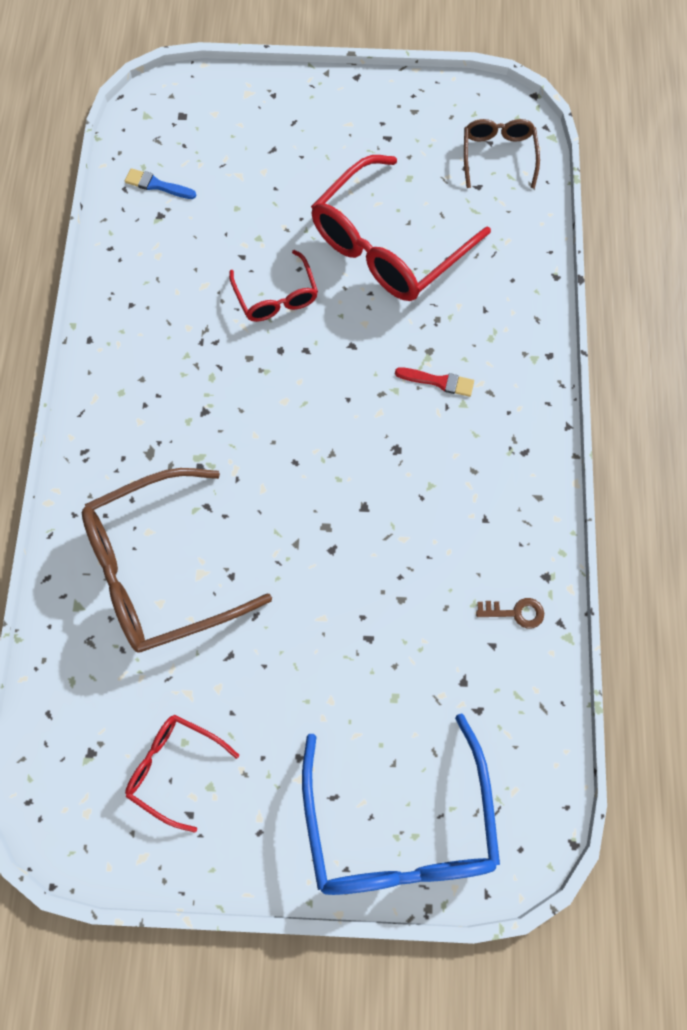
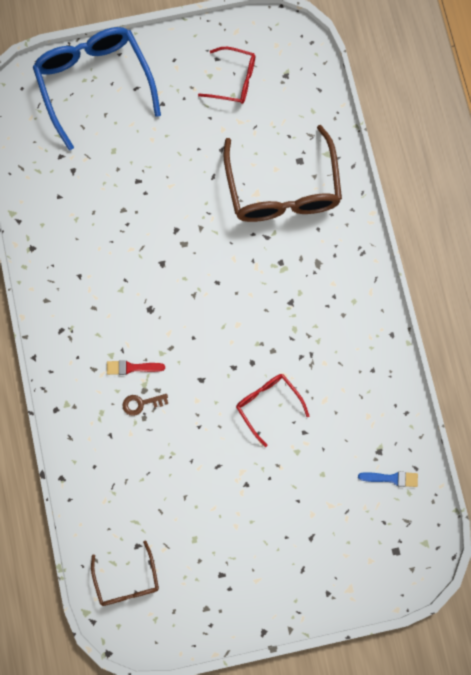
camera: 165 degrees right, 5 degrees up
brown glasses [82,468,272,653] -> brown glasses turned 120 degrees clockwise [223,125,342,222]
red glasses [311,155,491,301] -> none
brown key [476,598,544,629] -> brown key moved to [122,394,168,416]

